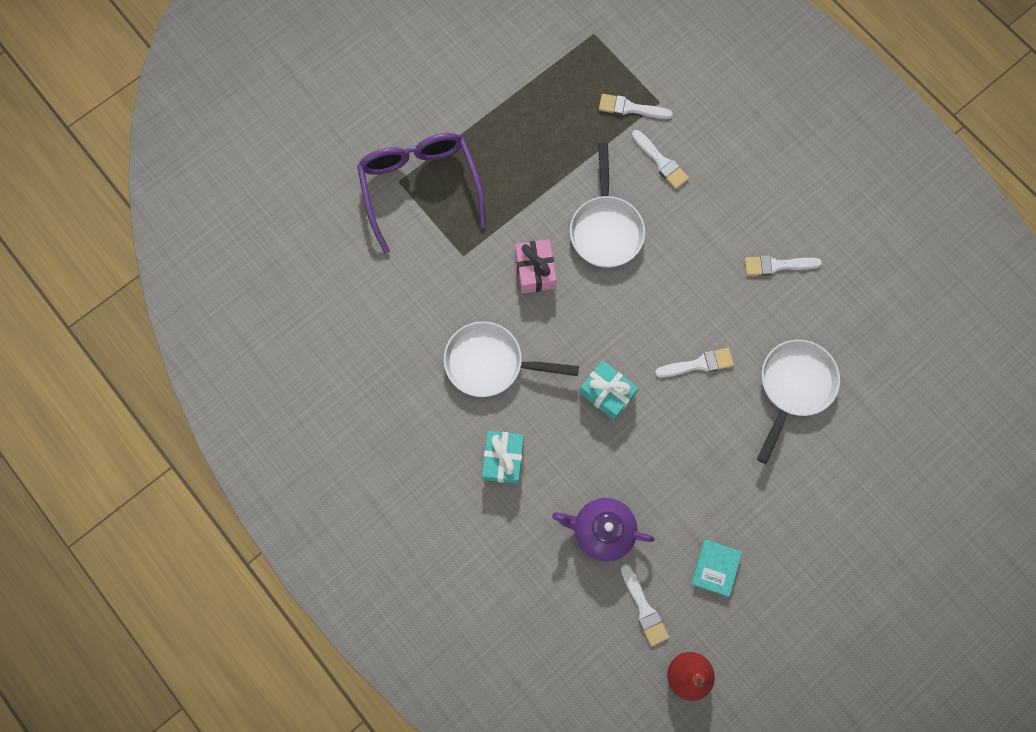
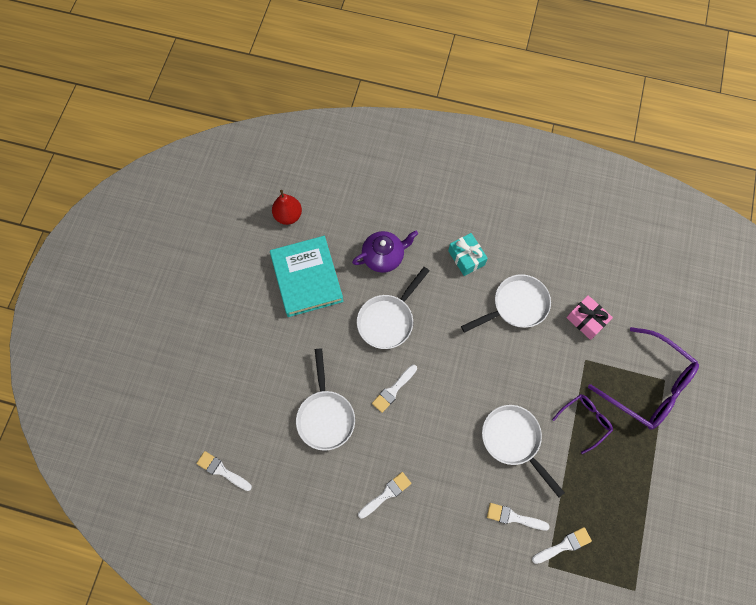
camera: 145 degrees right, 5 degrees down
pink gift [515,239,556,293] -> pink gift moved to [566,295,613,340]
turquoise gift [579,360,638,420] -> none
white brush [621,564,669,646] -> white brush moved to [196,451,252,491]
turquoise book [691,540,742,597] -> turquoise book [270,236,344,317], size x2.21
none -> white pan [357,267,429,349]
none -> purple glasses [552,394,613,454]

